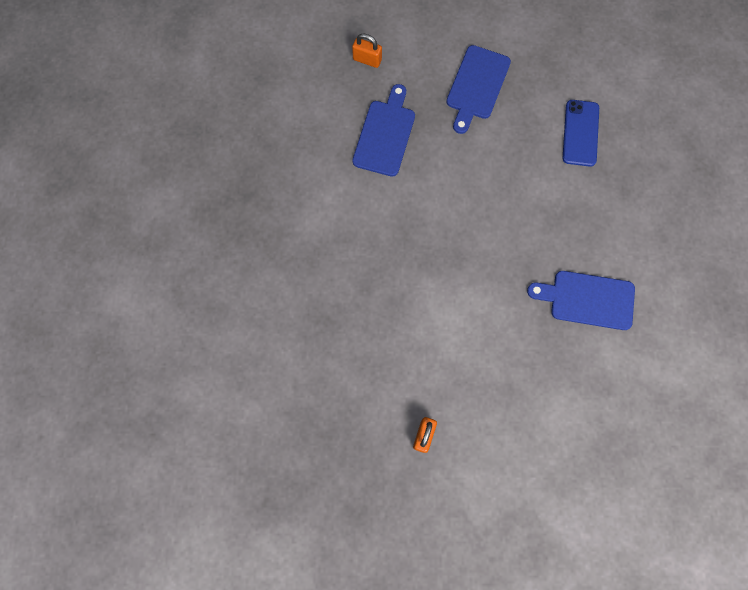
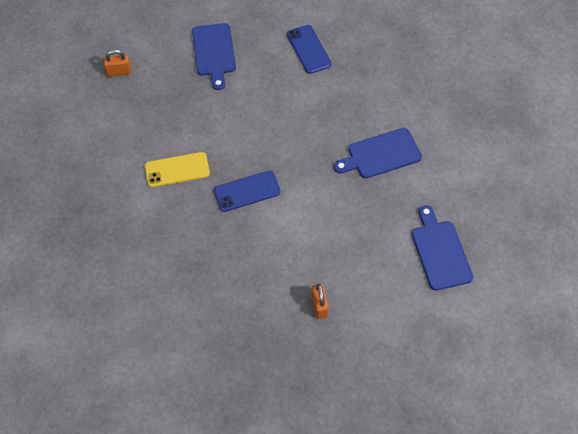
camera: 30 degrees left, 15 degrees down
blue cutting board [352,84,415,177] -> blue cutting board moved to [412,205,473,291]
none -> yellow phone [145,152,210,187]
none -> blue phone [214,171,281,212]

